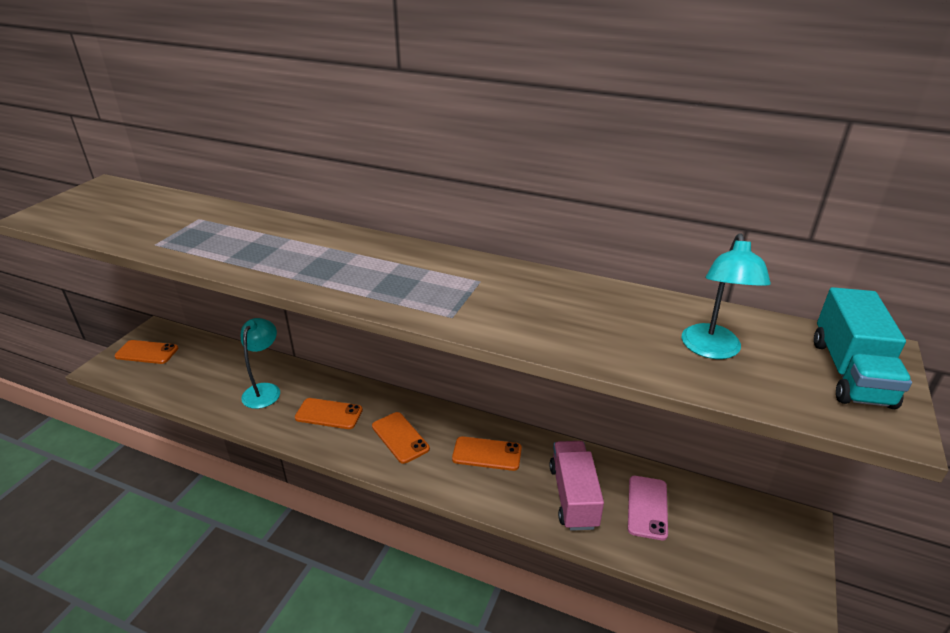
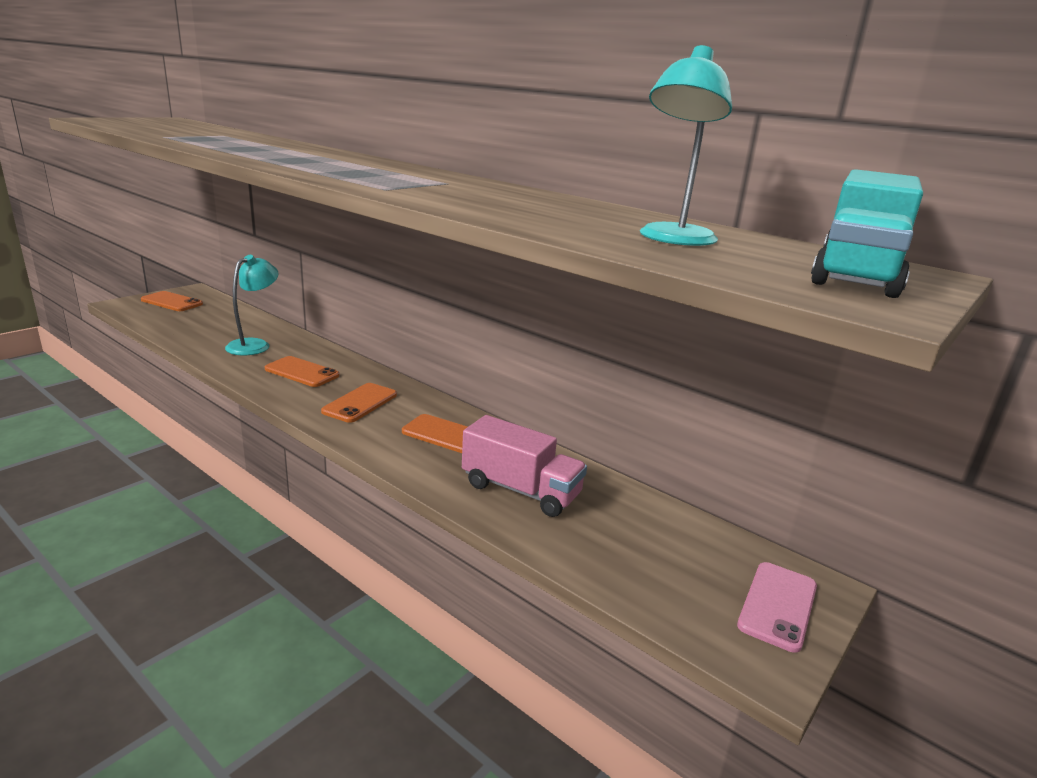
camera: 15 degrees right, 10 degrees down
orange phone [372,412,430,464] -> orange phone turned 45 degrees clockwise [321,383,397,423]
pink truck [549,441,604,531] -> pink truck turned 105 degrees clockwise [462,415,587,517]
pink phone [628,476,668,540] -> pink phone moved to [737,562,817,653]

